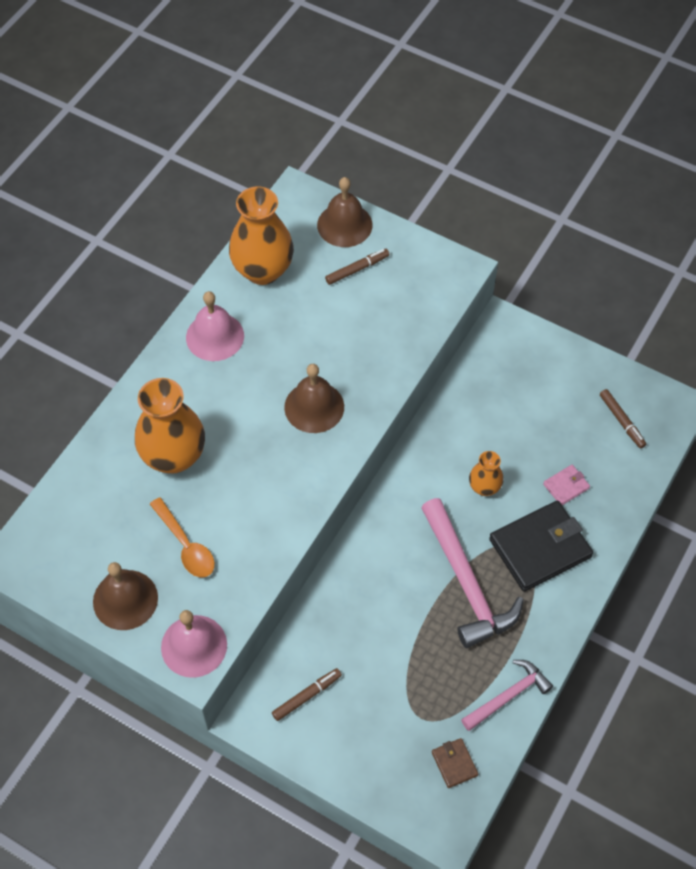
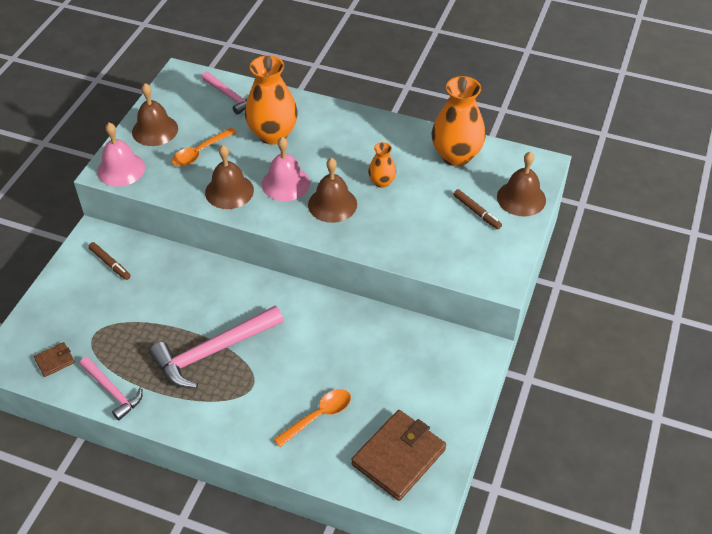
camera: 80 degrees right, 10 degrees down
pink bell [186,291,244,361] -> pink bell moved to [262,137,310,201]
orange vase [469,451,503,496] -> orange vase moved to [368,142,396,188]
black wallet [489,501,593,592] -> none
pink wallet [543,465,590,505] -> orange spoon [273,389,351,447]
brown marker [600,389,646,449] -> brown wallet [351,410,446,501]
none -> pink hammer [202,72,247,115]
none -> brown bell [205,145,254,209]

